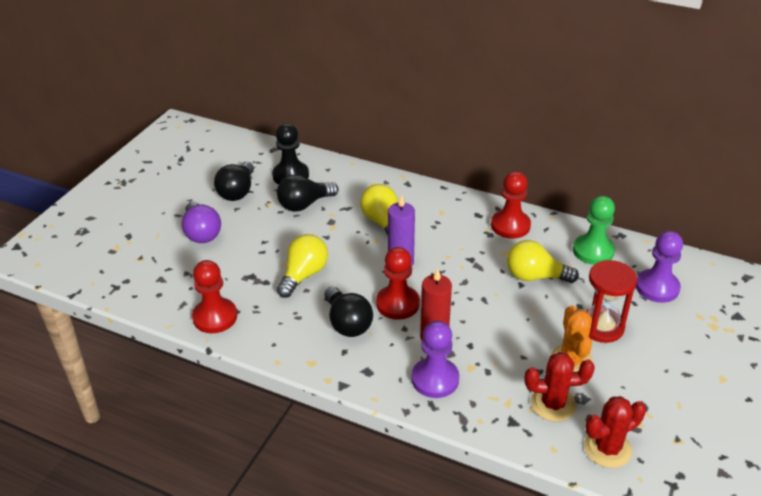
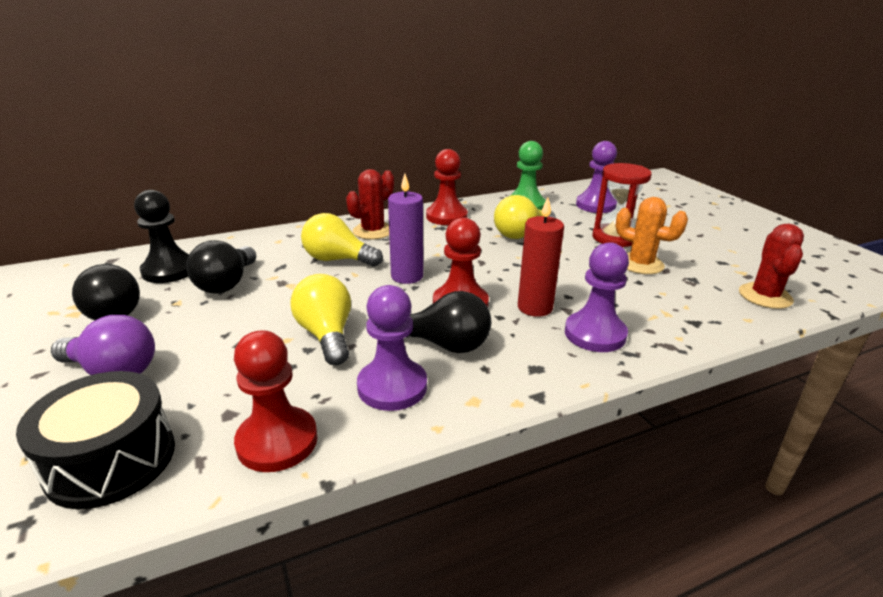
camera: 50 degrees left, 10 degrees down
red cactus [525,352,595,422] -> red cactus moved to [346,169,394,239]
none -> black drum [16,371,175,509]
none -> purple pawn [357,285,427,411]

